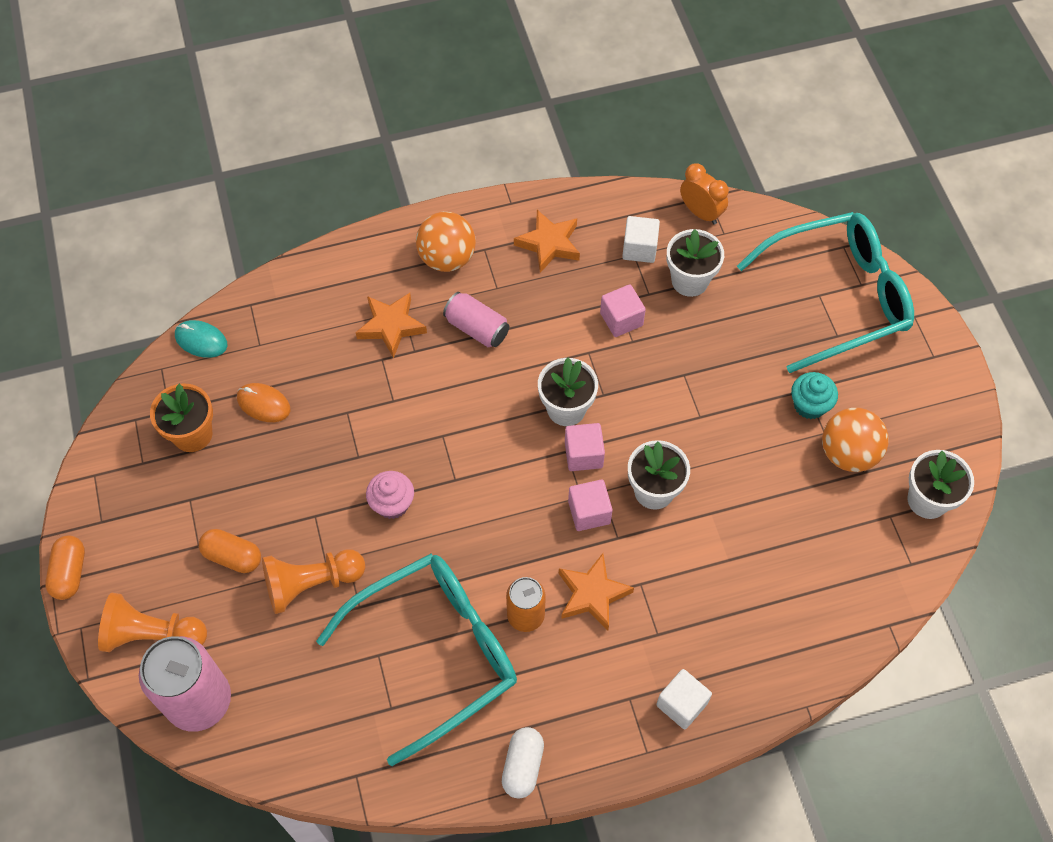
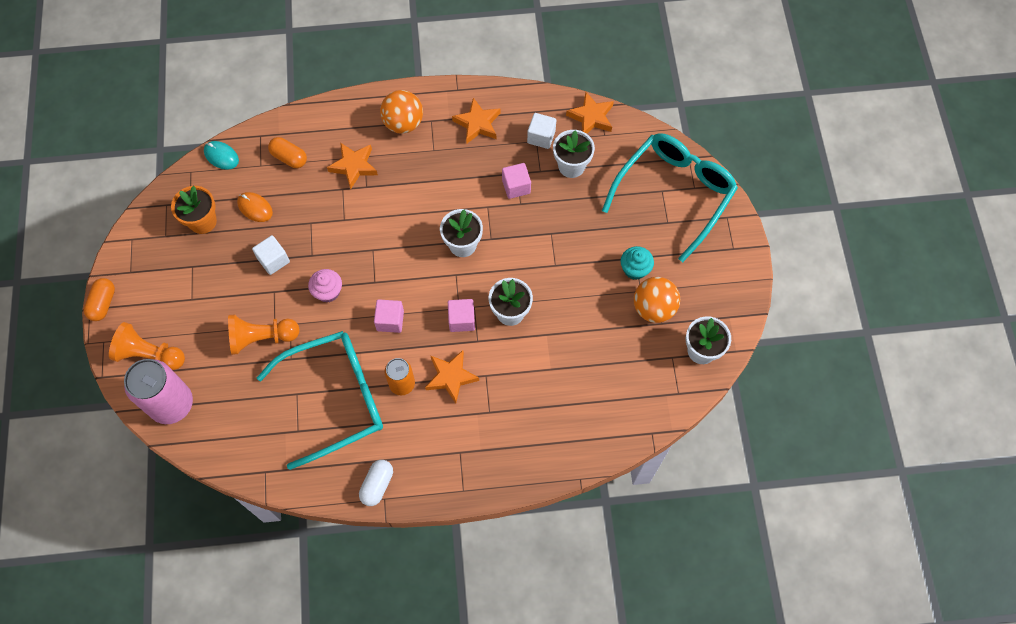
camera: 10 degrees right, 5 degrees up
orange capsule [199,529,261,573] -> orange capsule moved to [268,137,307,168]
pink can [443,292,509,347] -> none
pink cube [565,423,605,471] -> pink cube moved to [374,299,404,333]
white cube [656,669,712,730] -> white cube moved to [252,235,290,275]
orange clock [680,163,729,225] -> orange star [566,92,614,134]
turquoise glasses [737,212,914,373] -> turquoise glasses turned 45 degrees counterclockwise [602,133,738,262]

